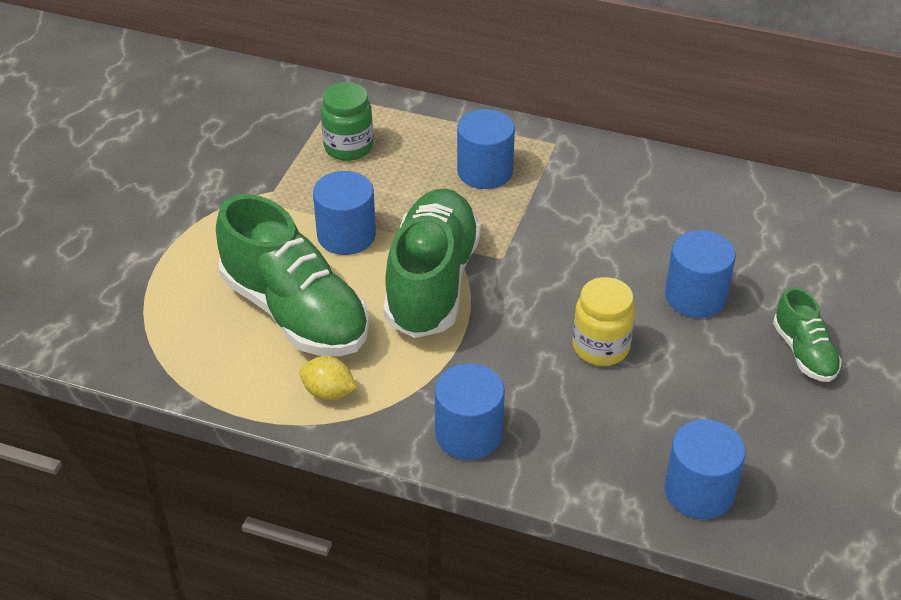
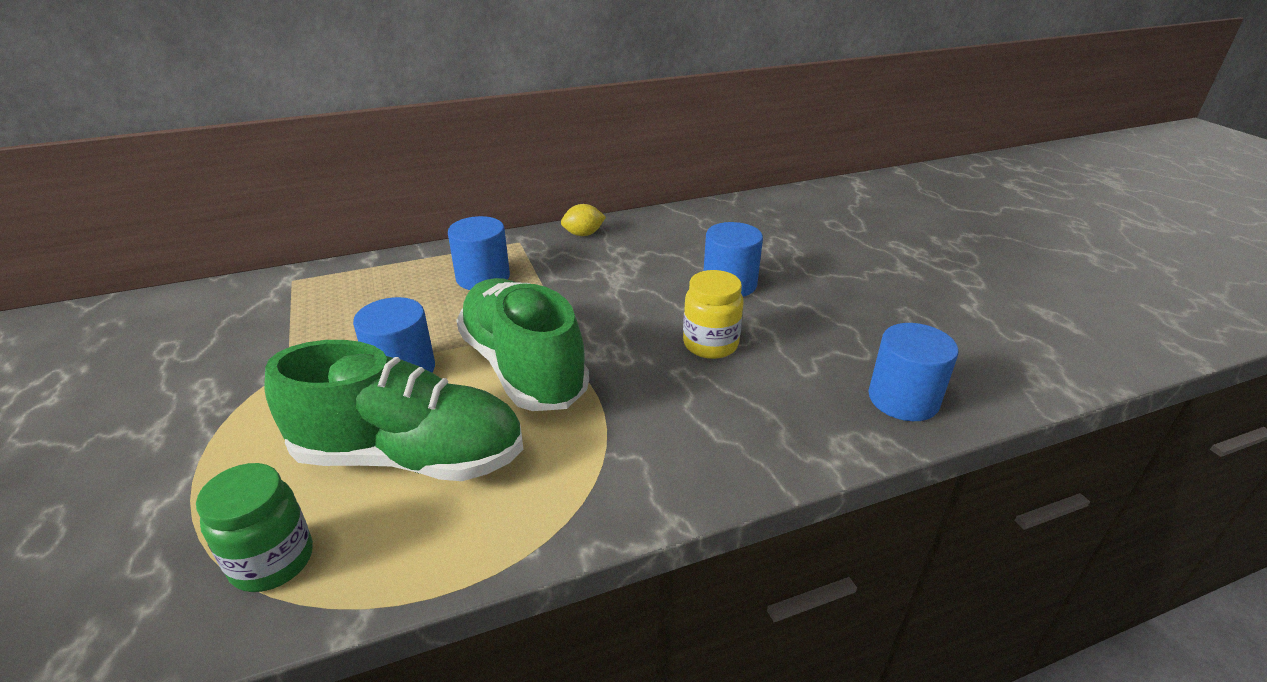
camera: 40 degrees left, 10 degrees down
yellow lemon [299,356,357,401] -> yellow lemon moved to [561,204,606,236]
green jar [321,82,373,161] -> green jar moved to [196,463,313,592]
blue cylinder [435,363,505,460] -> none
green shoe [773,287,842,382] -> none

